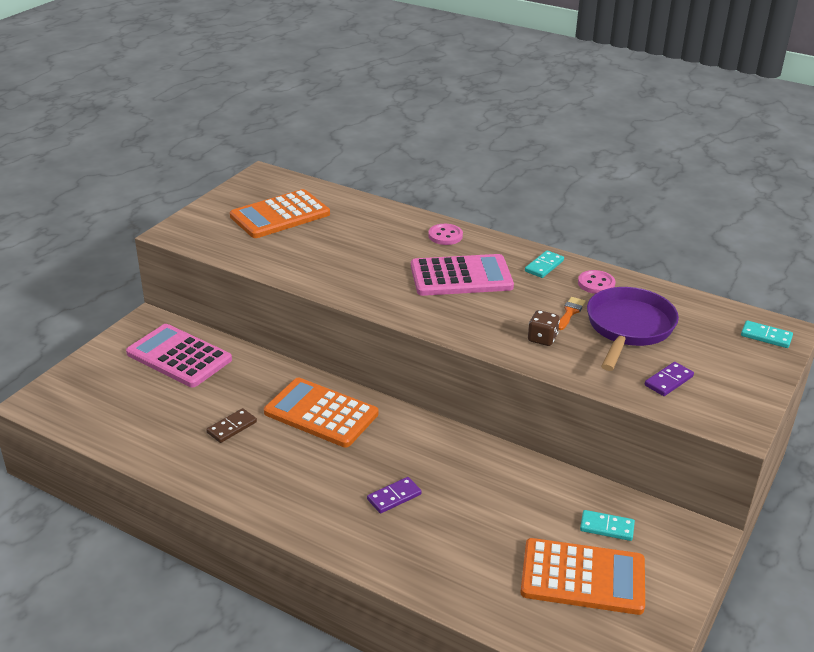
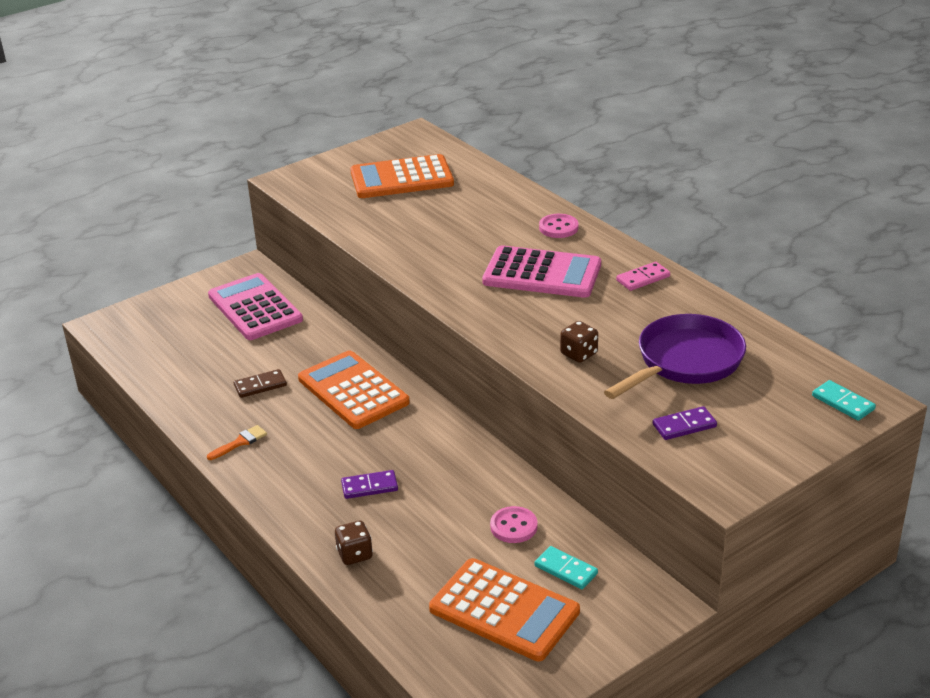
camera: 25 degrees right, 0 degrees up
turquoise domino [525,250,564,278] -> pink domino [616,262,670,291]
orange brush [558,297,586,330] -> orange brush moved to [207,425,267,460]
pink button [578,270,615,294] -> pink button moved to [490,506,538,543]
none -> brown dice [335,521,373,565]

